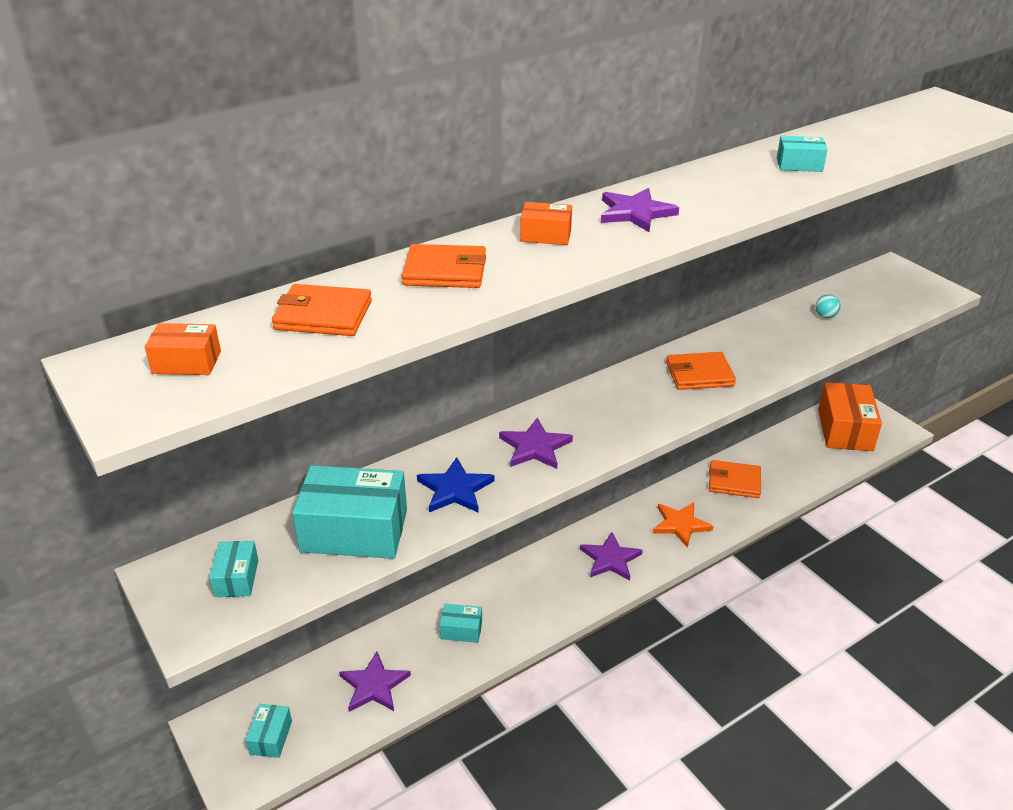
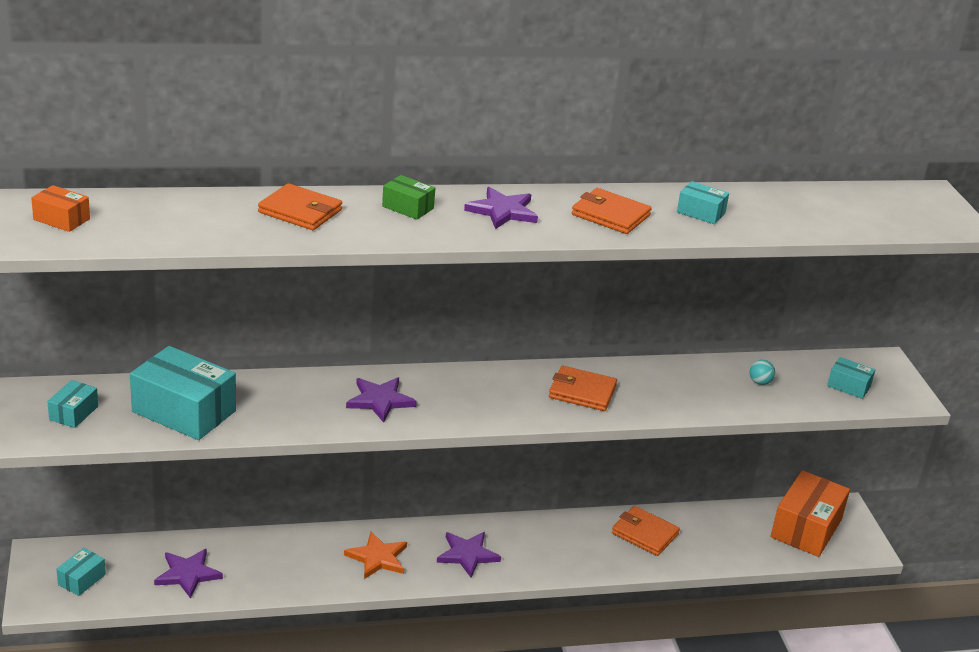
camera: 20 degrees right, 5 degrees down
orange wallet [272,284,372,336] -> orange wallet moved to [572,188,652,234]
blue star [417,457,495,513] -> none
turquoise box [439,604,482,643] -> turquoise box moved to [827,357,875,399]
orange box [520,202,572,245] -> green box [382,175,435,220]
orange star [653,502,713,548] -> orange star moved to [344,531,407,579]

